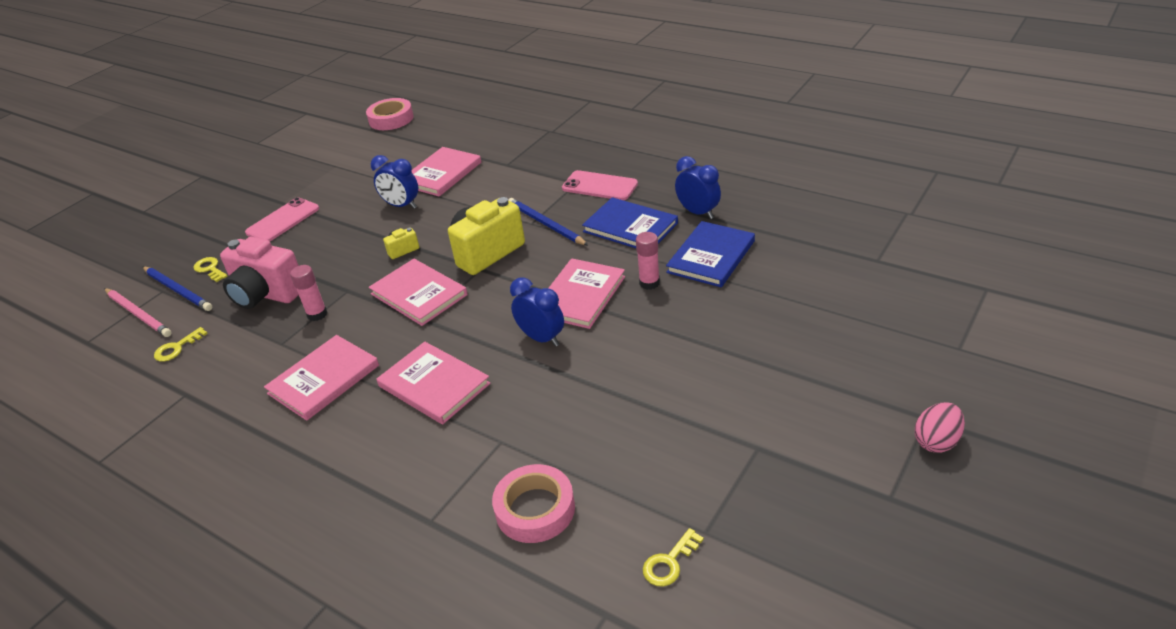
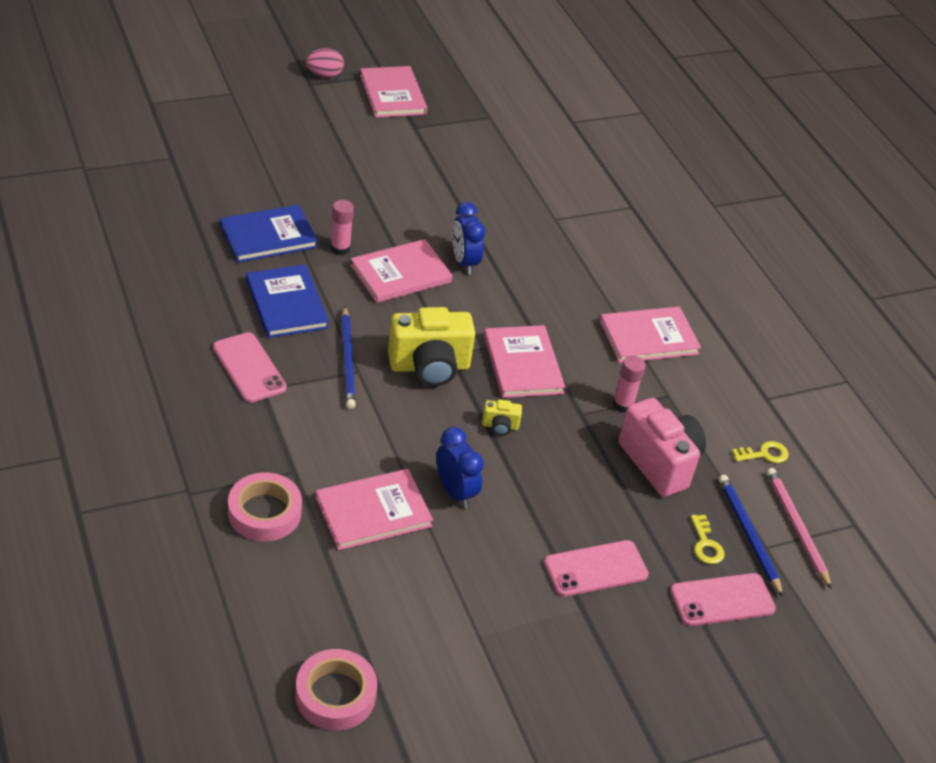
camera: 155 degrees left, 5 degrees up
pink book [377,342,491,424] -> pink book moved to [360,66,427,118]
pink tape [492,464,575,543] -> pink tape moved to [228,472,302,541]
yellow key [643,528,704,586] -> none
blue clock [675,156,721,219] -> none
none -> pink phone [670,573,776,626]

